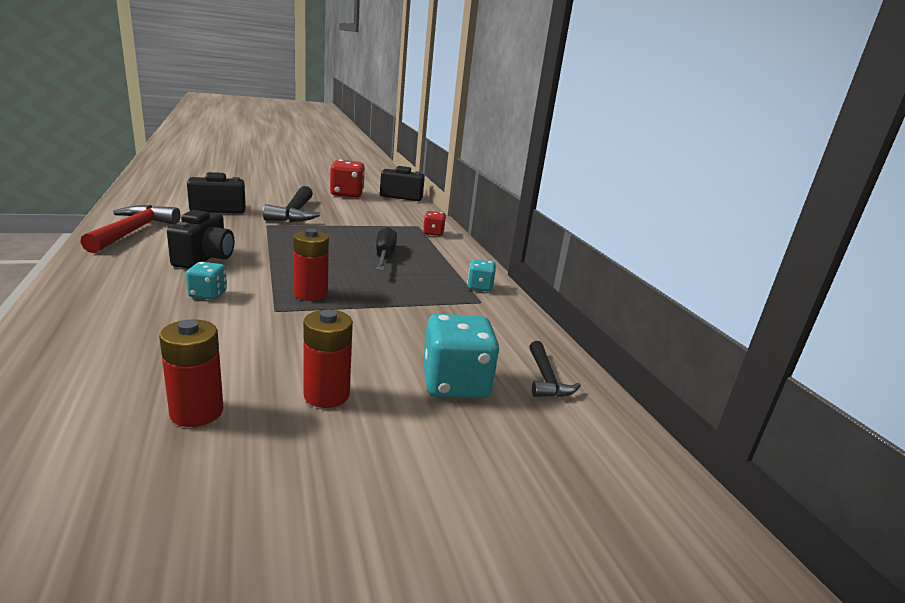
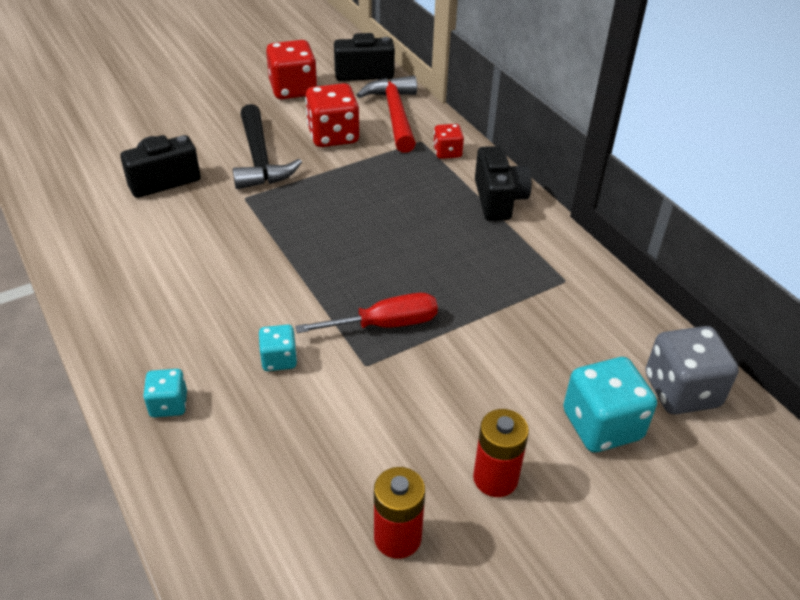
camera: 10 degrees left, 20 degrees up
red hammer [80,205,181,253] -> red hammer moved to [357,76,417,153]
black camera [167,210,234,269] -> black camera moved to [475,146,532,221]
red battery [294,229,329,301] -> red screwdriver [295,293,438,333]
black screwdriver [376,227,397,270] -> none
turquoise dice [467,259,496,292] -> turquoise dice moved to [143,369,187,418]
black hammer [529,341,581,397] -> grey dice [646,326,739,414]
none -> red dice [305,83,359,147]

